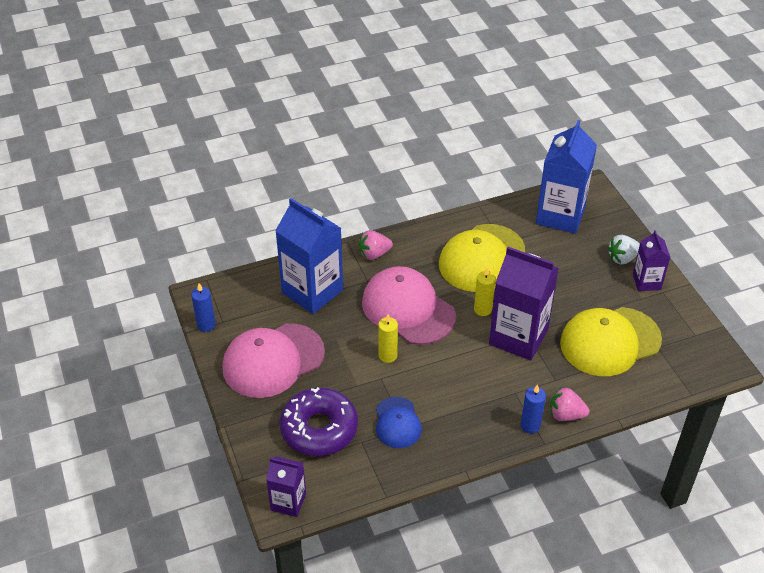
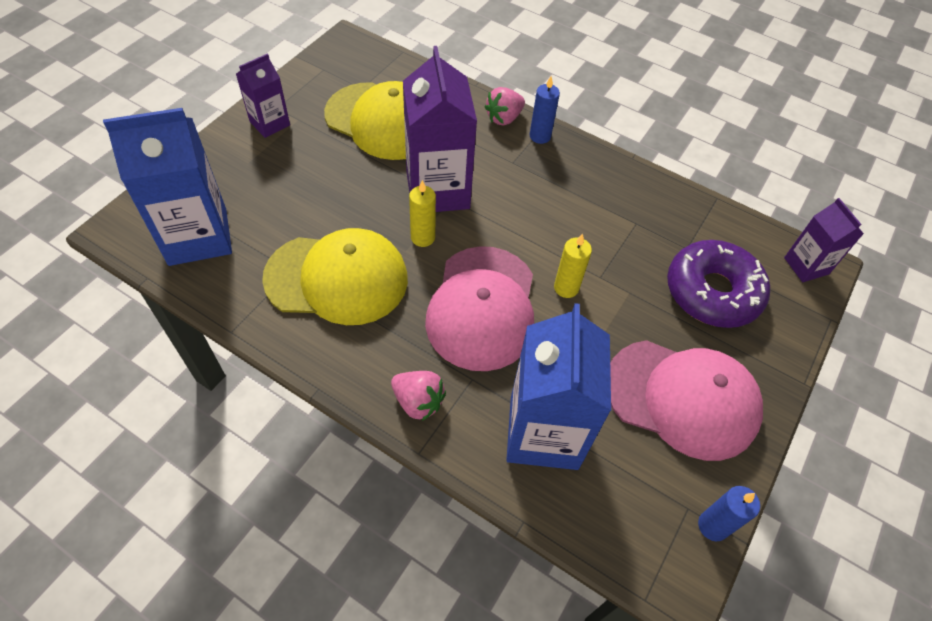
camera: 130 degrees left, 10 degrees up
blue cap [376,397,422,448] -> none
pink strawberry [550,388,589,421] -> pink strawberry turned 75 degrees clockwise [484,87,525,126]
white strawberry [607,235,640,264] -> none

